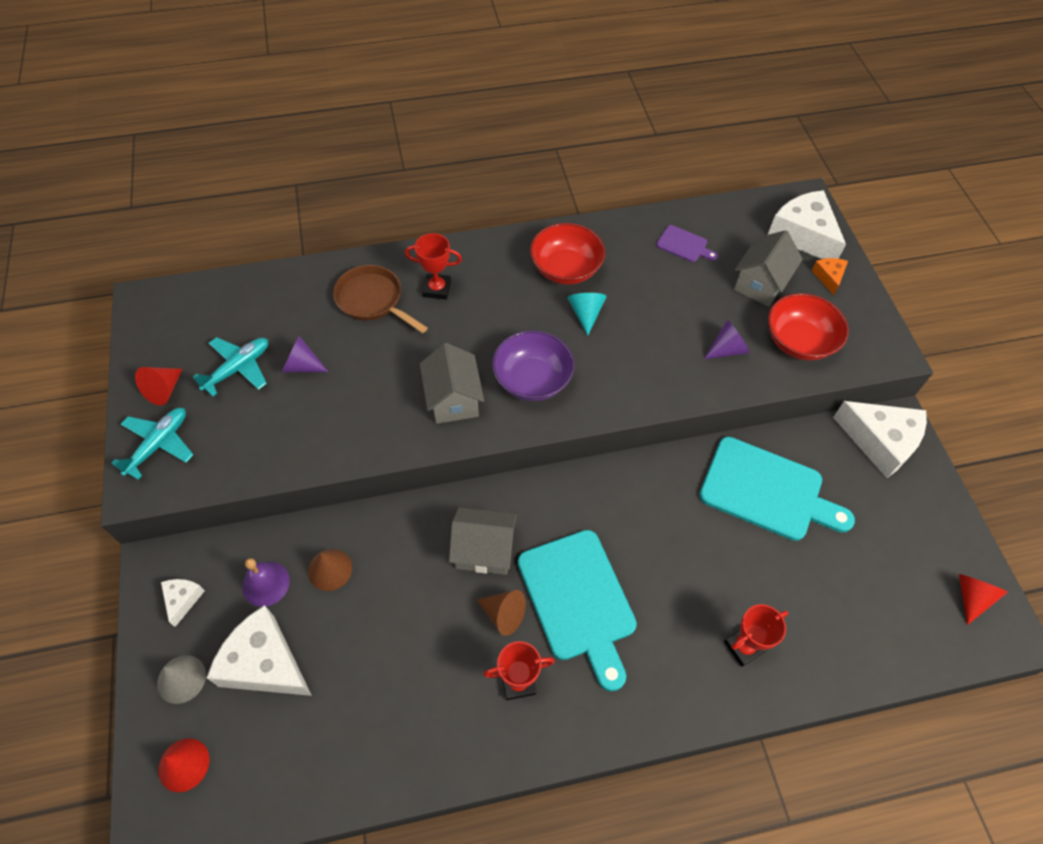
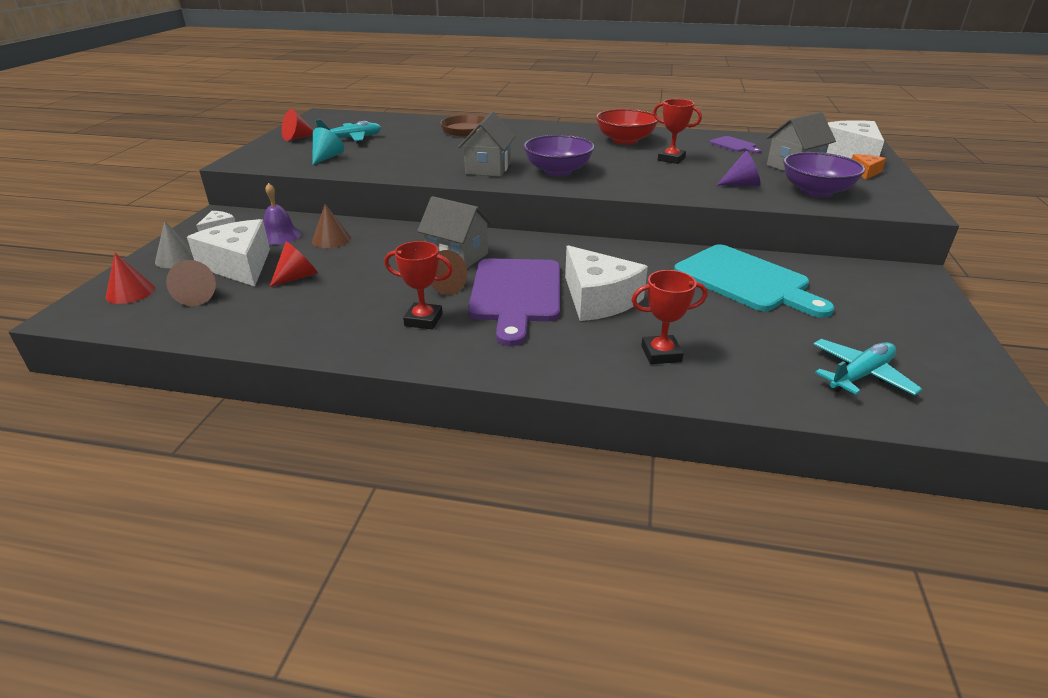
camera: 25 degrees right, 25 degrees down
turquoise plane [111,408,193,480] -> turquoise plane moved to [813,339,922,396]
purple cone [281,336,328,373] -> none
red trophy [405,233,462,300] -> red trophy moved to [653,99,702,164]
turquoise cutting board [518,530,637,691] -> purple cutting board [468,258,560,346]
turquoise cone [567,293,607,336] -> turquoise cone moved to [312,127,344,165]
red bowl [768,293,849,360] -> purple bowl [783,152,865,197]
white cheese [833,401,927,478] -> white cheese moved to [565,245,648,321]
red cone [959,574,1008,625] -> red cone moved to [269,241,318,287]
none -> brown cone [166,260,216,306]

